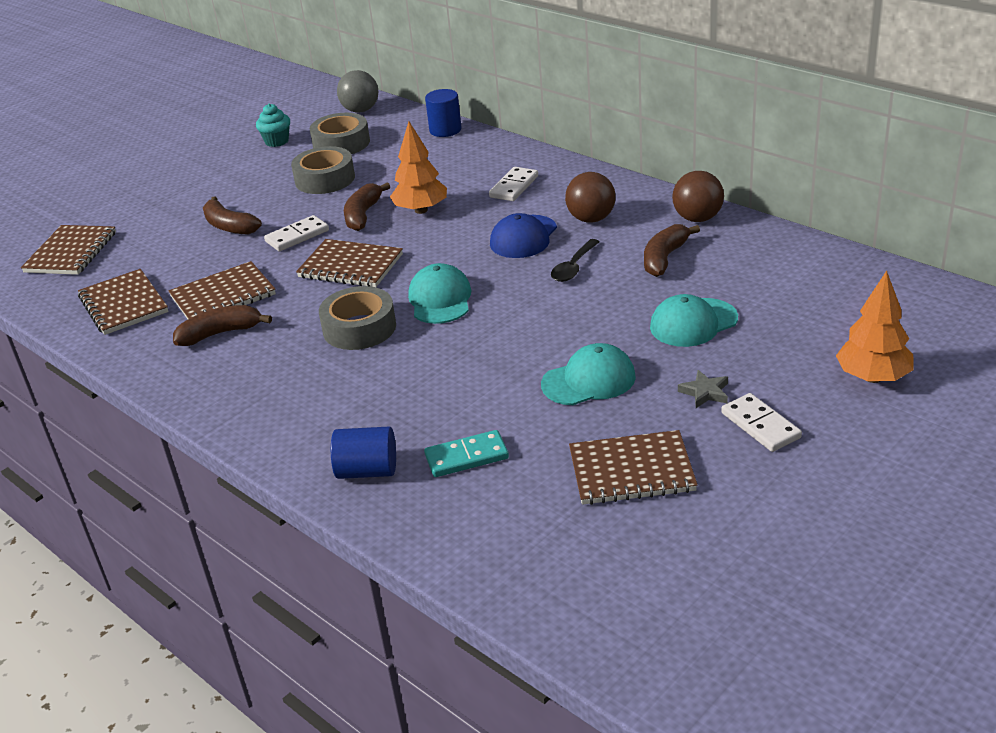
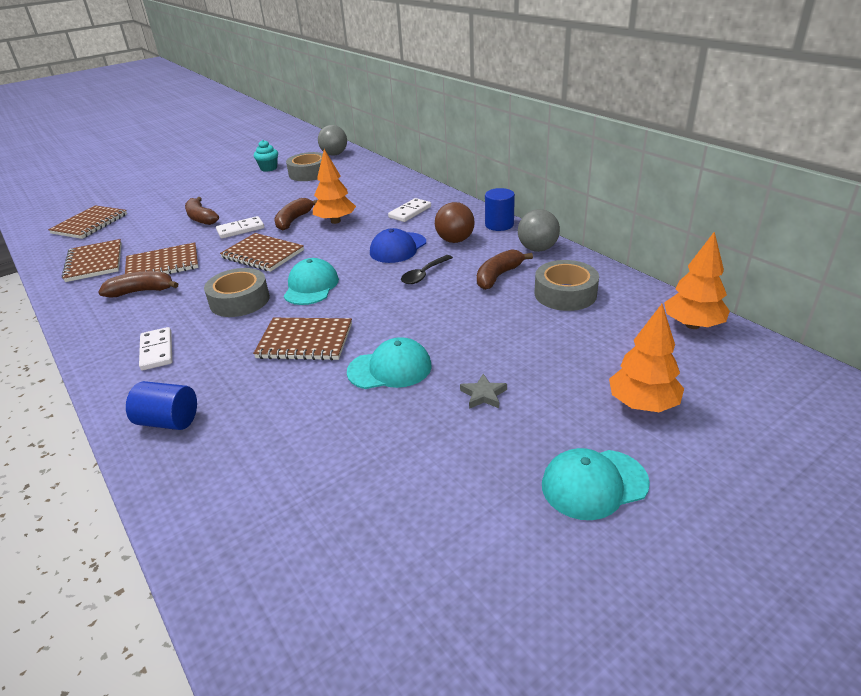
camera: 10 degrees right, 0 degrees up
grey tape [291,146,355,194] -> grey tape moved to [535,260,599,311]
turquoise domino [424,430,509,477] -> none
blue cylinder [425,89,462,137] -> blue cylinder moved to [485,188,515,231]
brown notebook [569,430,698,505] -> brown notebook moved to [253,318,352,360]
turquoise cap [650,294,738,347] -> turquoise cap moved to [542,448,650,520]
brown ball [672,171,724,222] -> grey ball [518,209,560,252]
white domino [721,393,802,452] -> white domino moved to [139,327,172,370]
none -> orange tree [664,231,730,329]

